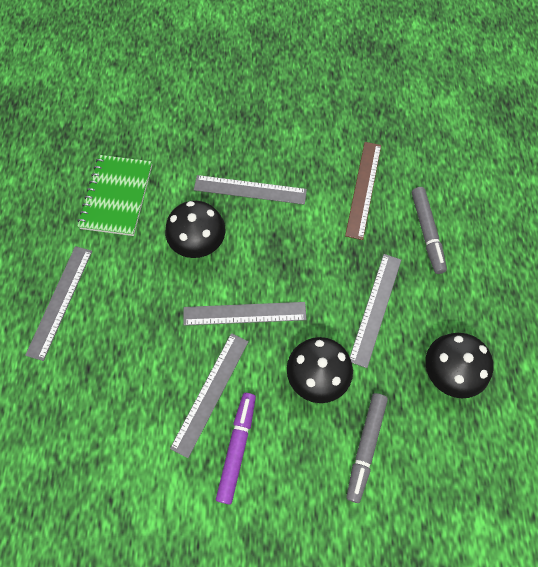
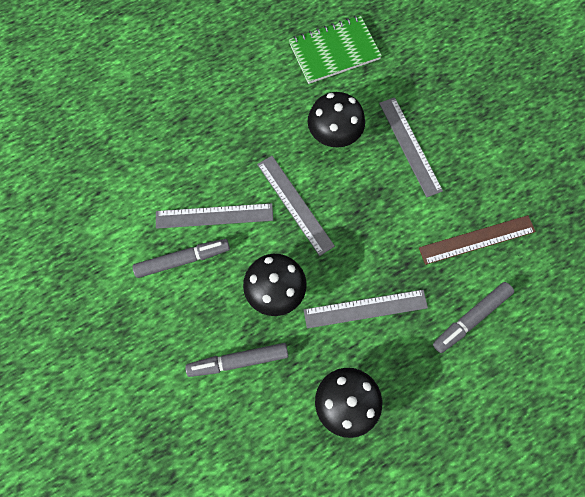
camera: 60 degrees right, 5 degrees up
grey ruler [25,246,92,361] -> none
purple marker [216,393,256,505] -> grey marker [133,239,230,278]

